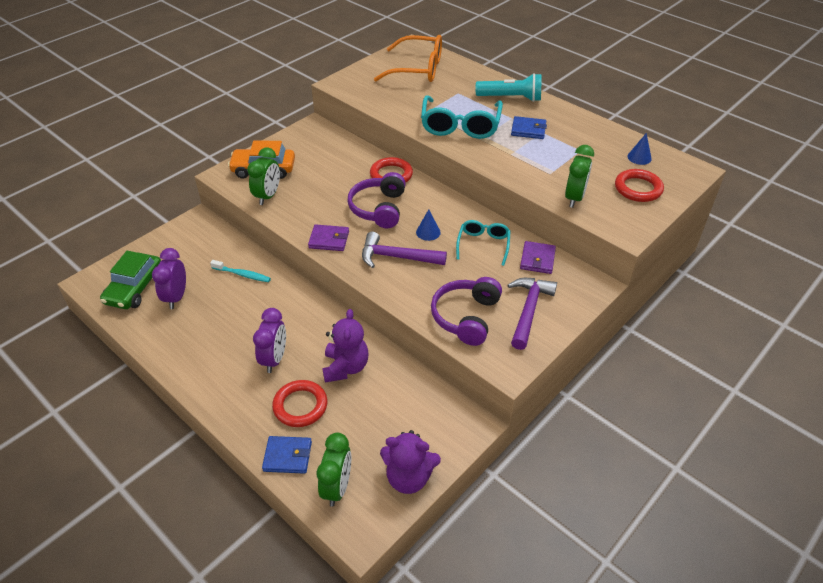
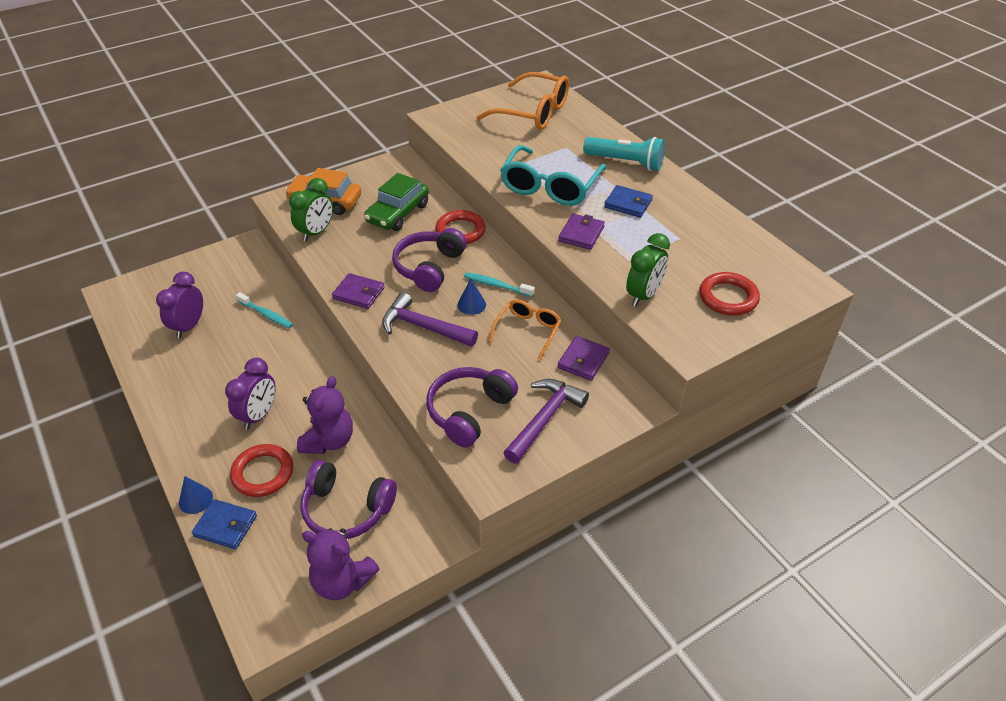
camera: 15 degrees right, 0 degrees up
green car [100,251,161,309] -> green car moved to [364,173,429,231]
green clock [317,433,351,507] -> none
turquoise glasses [456,220,511,266] -> orange glasses [489,299,561,360]
blue cone [627,133,652,165] -> blue cone moved to [179,476,213,514]
none -> purple headphones [300,460,397,539]
none -> turquoise toothbrush [464,272,535,297]
none -> purple wallet [558,214,605,250]

